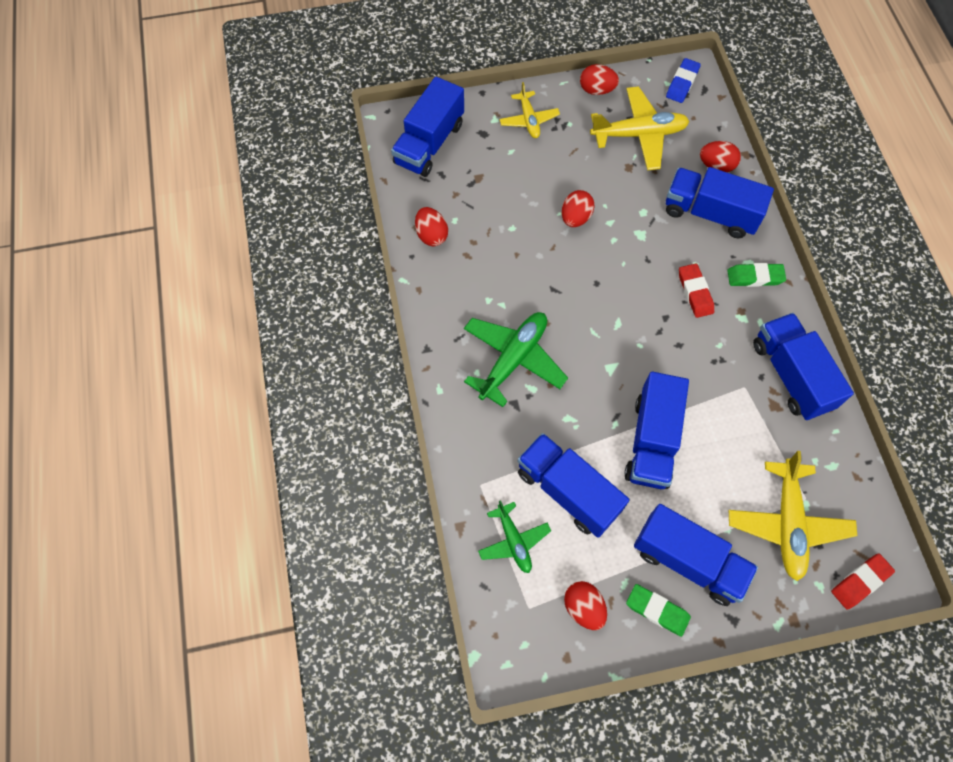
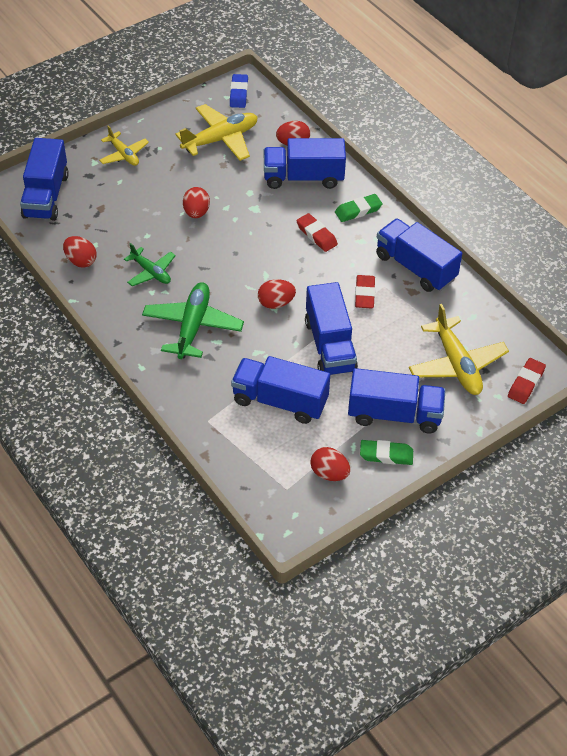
camera: 25 degrees left, 15 degrees down
green plane [478,500,551,573] -> green plane moved to [124,243,176,286]
red egg [580,64,619,95] -> red egg moved to [258,279,296,309]
none -> red eraser [355,275,375,308]

